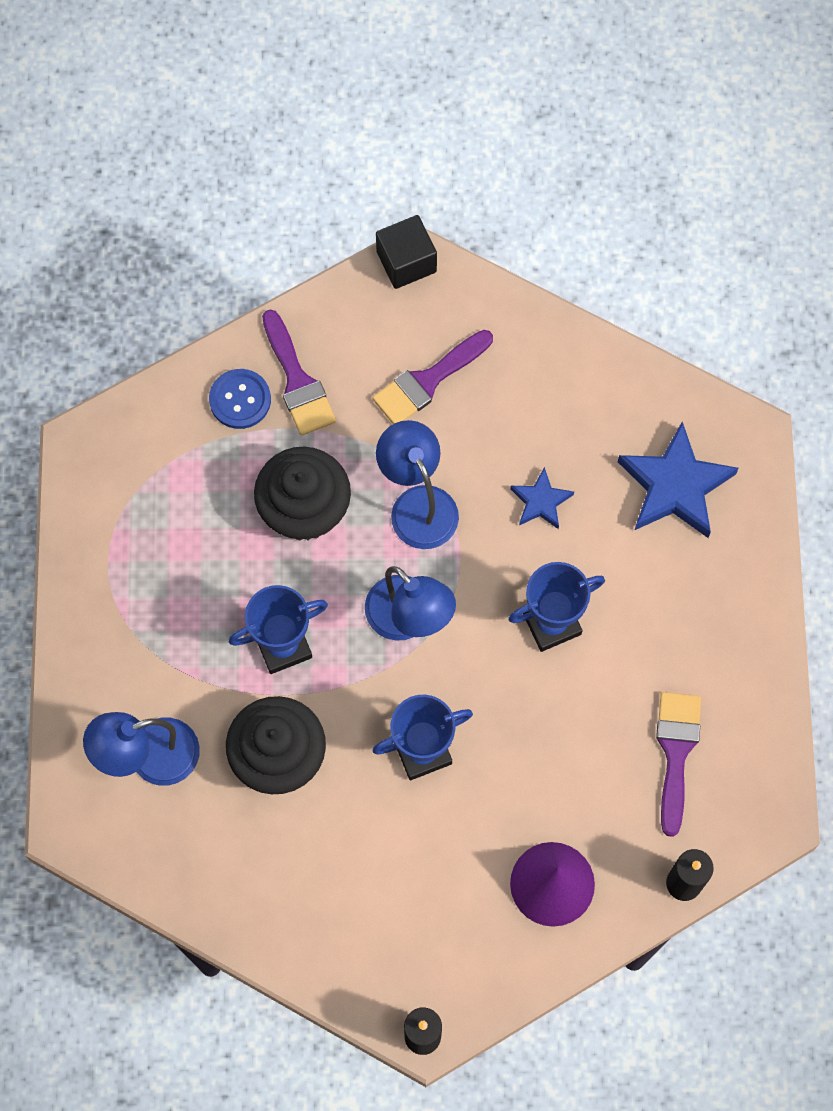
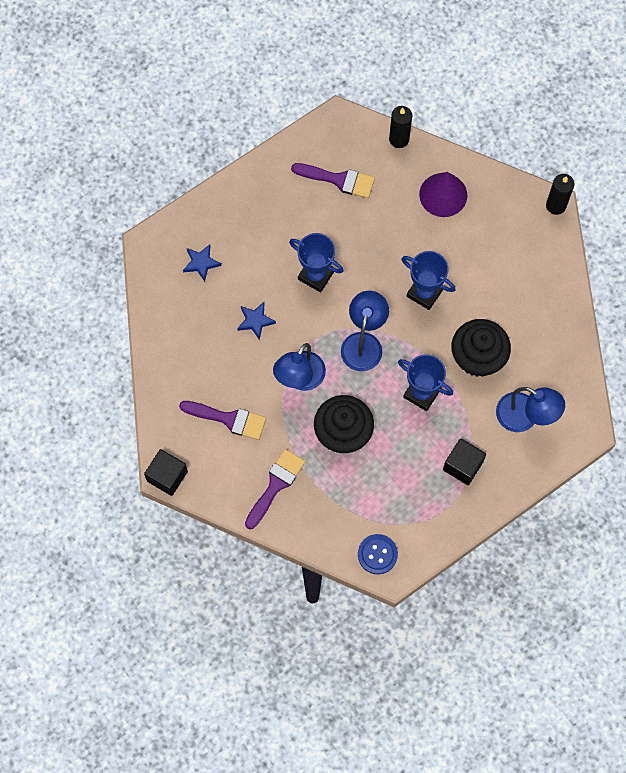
camera: 125 degrees left, 0 degrees up
blue button [209,369,271,429] -> blue button moved to [358,534,398,574]
blue star [618,422,739,538] -> blue star [183,244,221,282], size x0.53
purple brush [656,692,701,837] -> purple brush turned 135 degrees counterclockwise [291,163,375,198]
none -> black cube [443,439,486,485]

